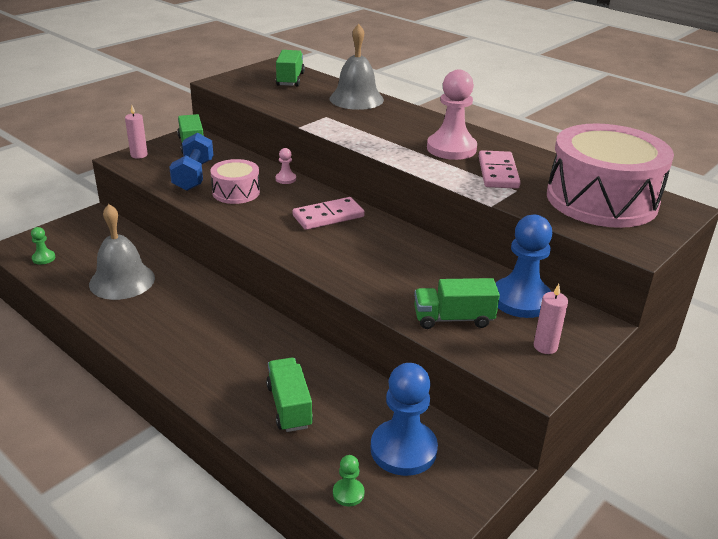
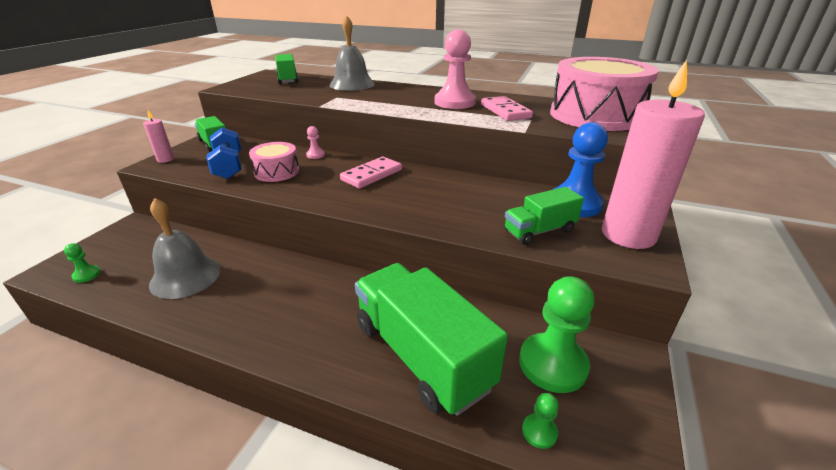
camera: 20 degrees left, 0 degrees up
green truck [266,358,313,432] -> green truck [355,263,508,416], size x1.91
blue pawn [371,363,438,476] -> green pawn [519,276,594,393]
pink candle [534,284,568,354] -> pink candle [602,60,705,249], size x2.39

